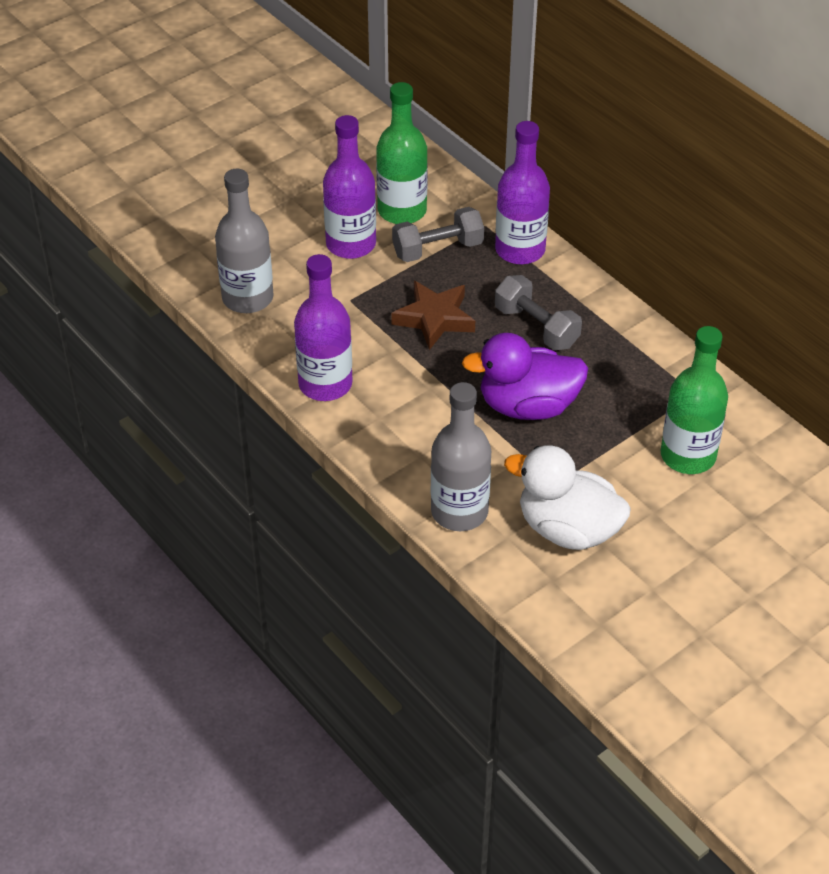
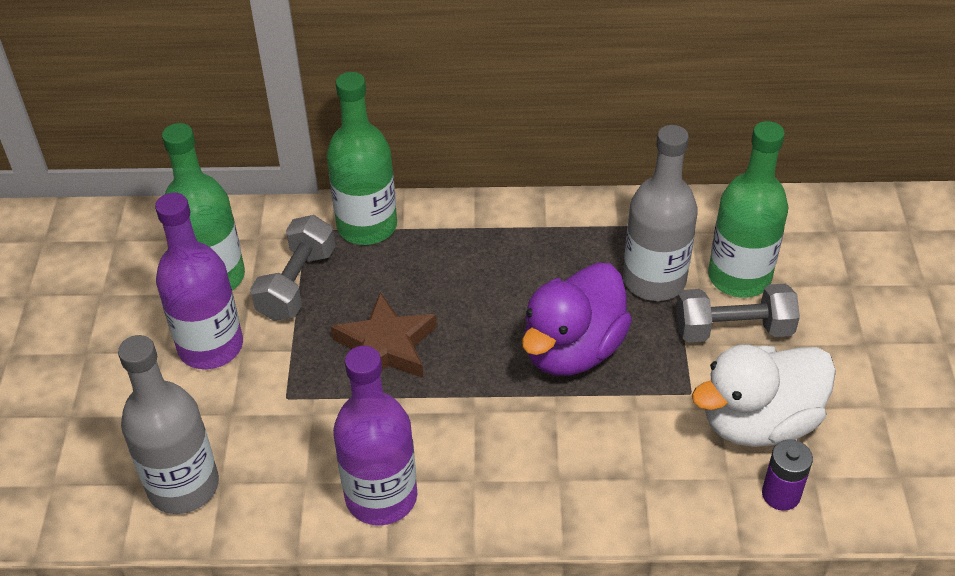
camera: 50 degrees left, 0 degrees up
grey bottle [431,382,491,531] -> grey bottle moved to [623,125,698,301]
purple bottle [495,121,550,264] -> green bottle [327,72,397,245]
grey dumbbell [495,275,582,350] -> grey dumbbell moved to [676,284,800,342]
none -> purple battery [762,439,813,511]

